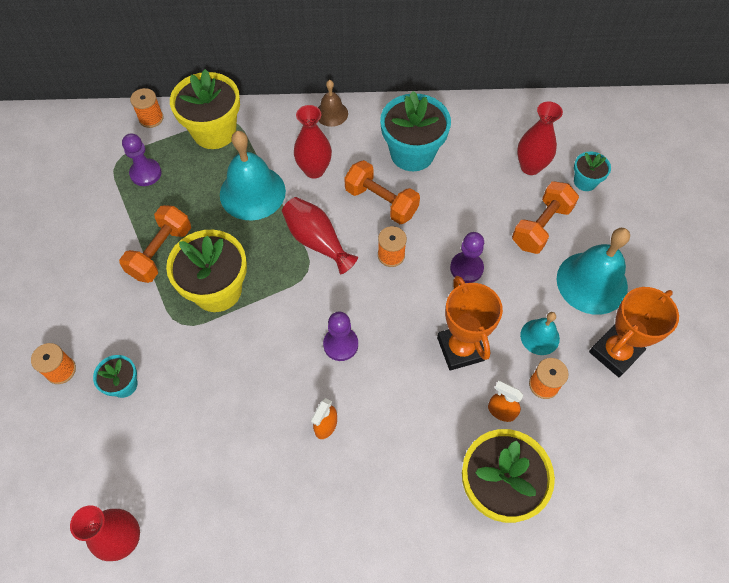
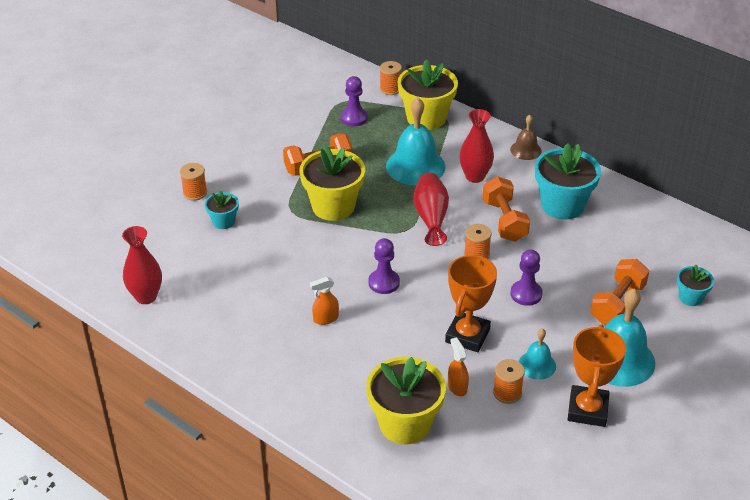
camera: 40 degrees right, 20 degrees down
orange dumbbell [512,181,579,254] -> orange dumbbell turned 45 degrees counterclockwise [590,259,649,324]
red vase [517,102,563,175] -> none
orange trophy [589,287,679,377] -> orange trophy turned 75 degrees counterclockwise [568,325,626,427]

